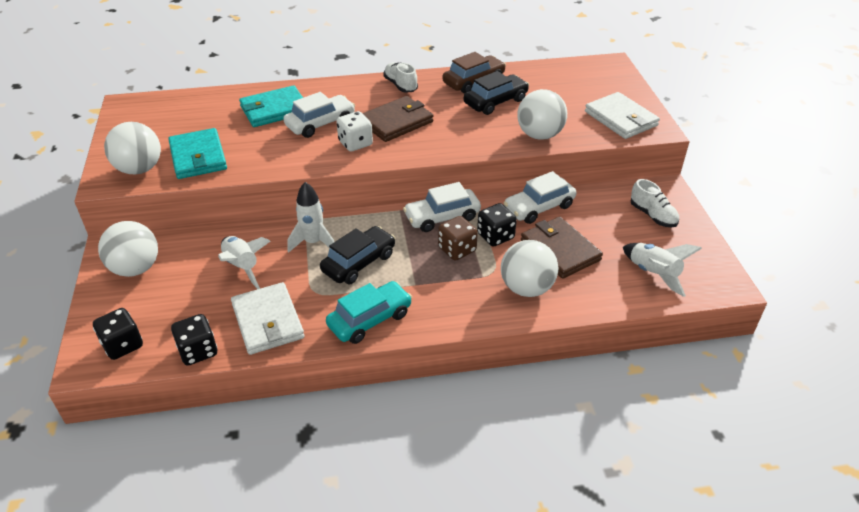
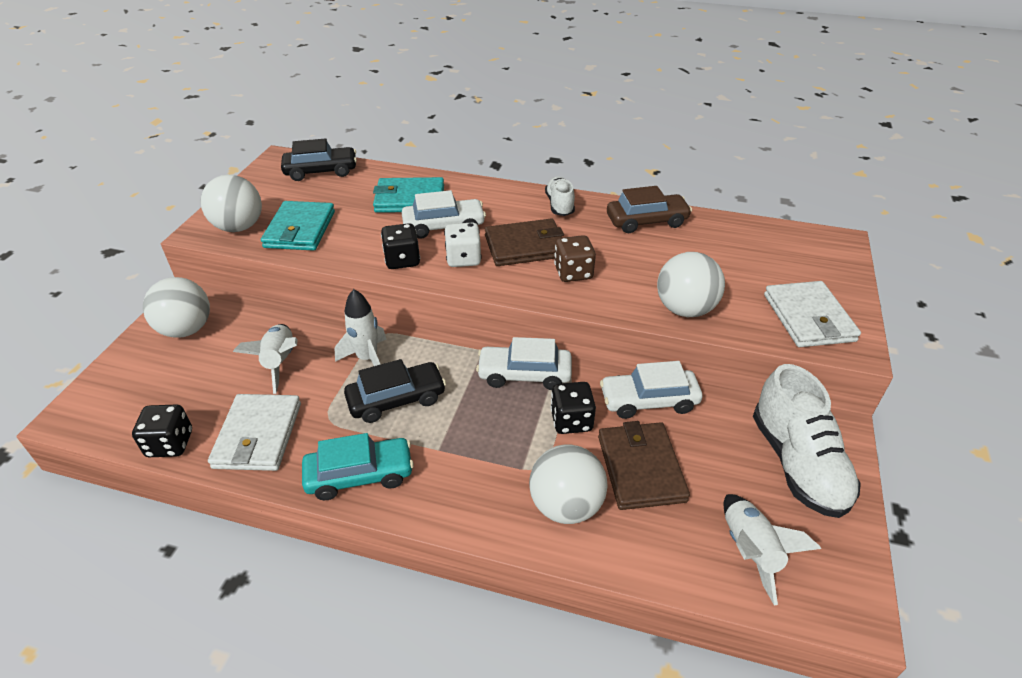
camera: 25 degrees right, 0 degrees up
black dice [93,308,143,360] -> black dice moved to [381,223,420,269]
brown dice [438,216,478,261] -> brown dice moved to [554,235,596,282]
black car [464,71,529,115] -> black car moved to [281,138,357,181]
white shoe [631,179,679,228] -> white shoe [753,364,861,518], size x1.80

